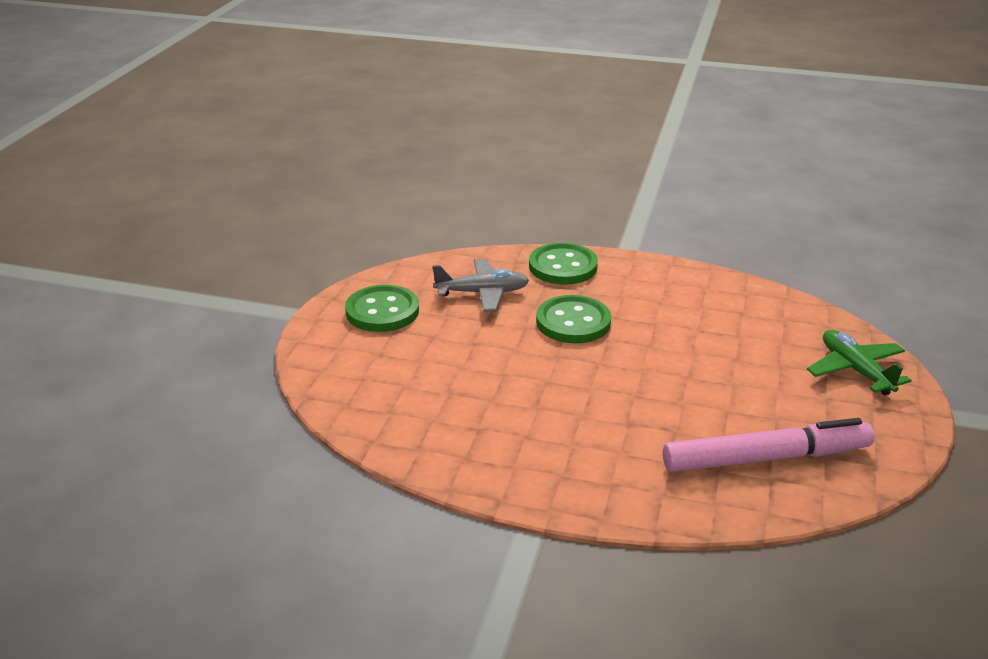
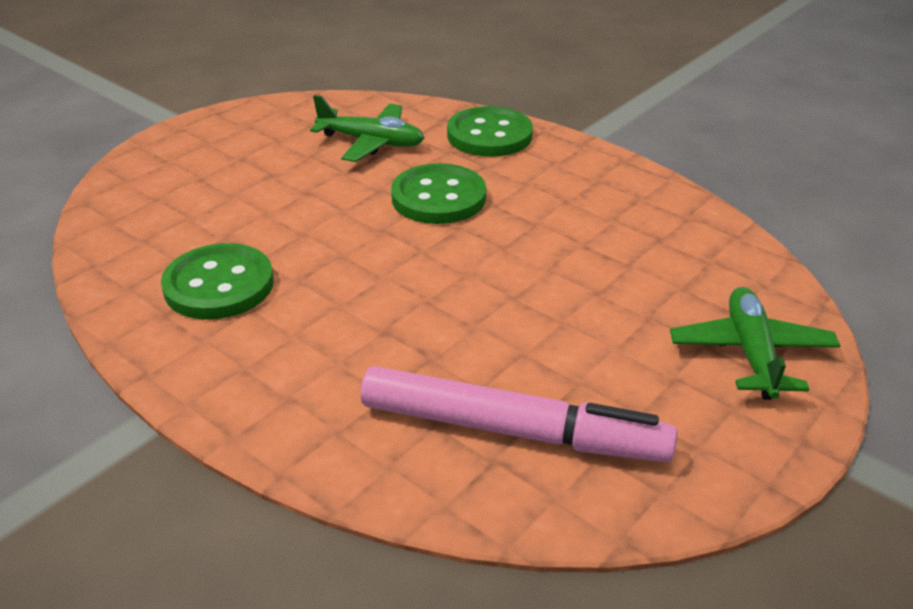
camera: 25 degrees right, 5 degrees up
green button [345,285,419,332] -> green button moved to [161,243,274,320]
grey plane [433,259,529,312] -> green plane [310,95,424,162]

